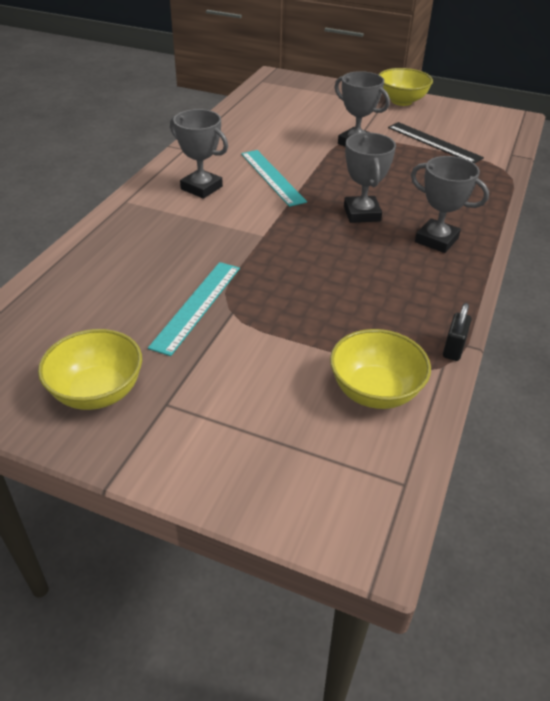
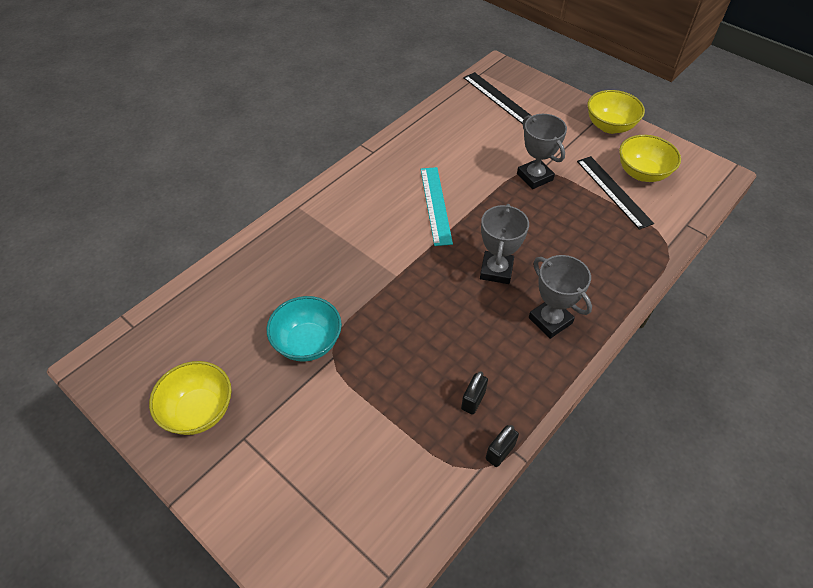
camera: 20 degrees right, 10 degrees up
turquoise ruler [148,262,240,356] -> turquoise bowl [267,296,342,362]
grey trophy [170,109,228,199] -> none
yellow bowl [330,329,431,409] -> yellow bowl moved to [619,135,681,182]
none -> black padlock [461,371,488,415]
none -> black ruler [463,72,532,124]

